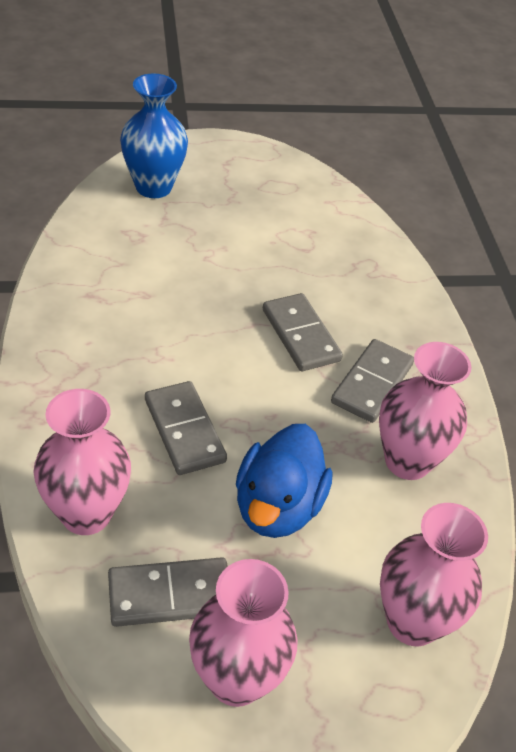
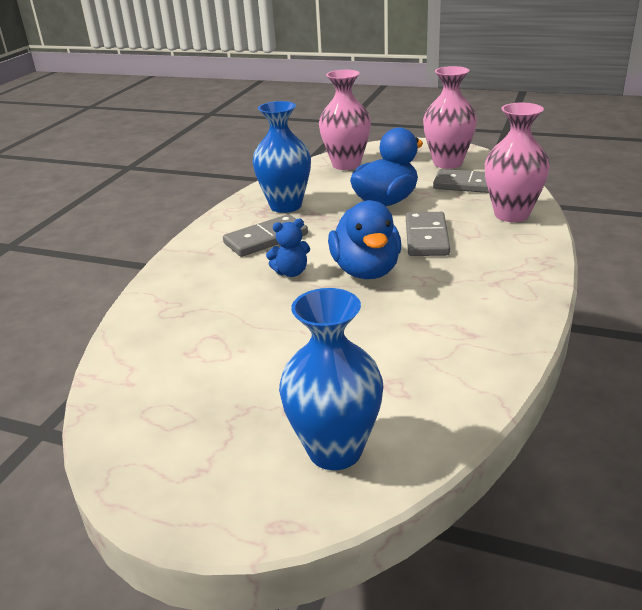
camera: 145 degrees left, 15 degrees down
grey domino [263,293,343,371] -> blue teddy bear [266,219,310,277]
pink vase [379,342,472,480] -> blue vase [252,101,311,213]
none -> blue duck [328,200,401,279]

